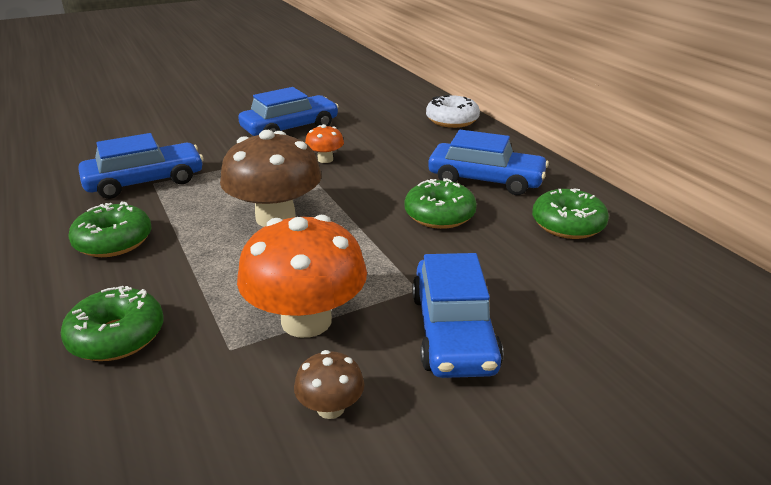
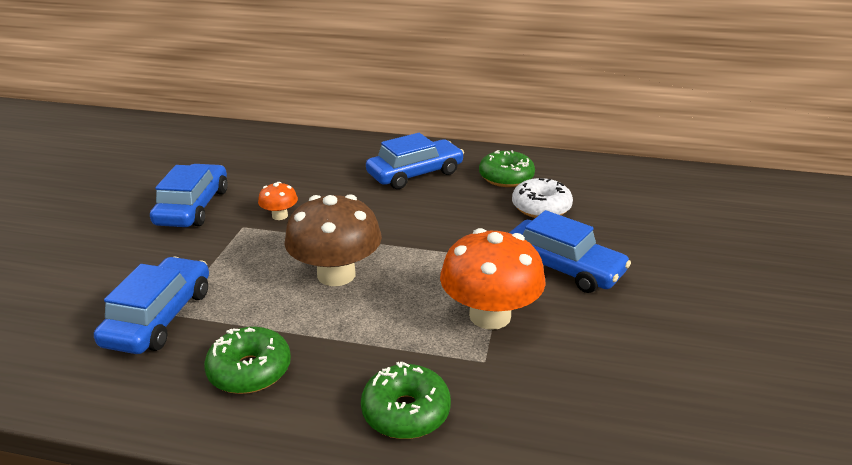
camera: 50 degrees left, 0 degrees up
brown mushroom [294,350,364,419] -> none
green donut [405,178,477,229] -> none
white donut [426,95,480,128] -> white donut moved to [512,178,573,218]

